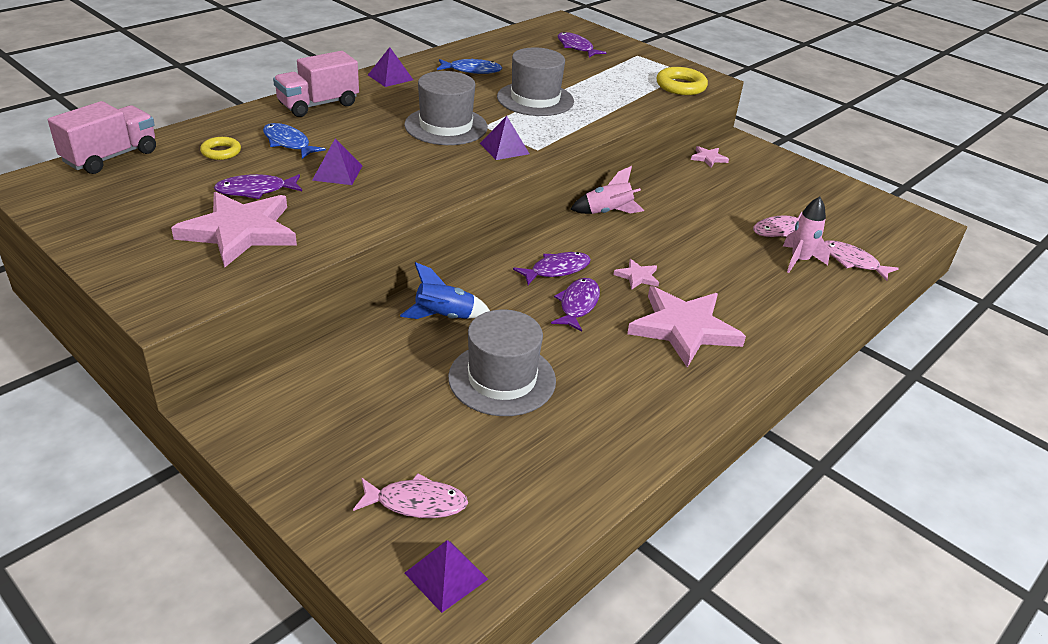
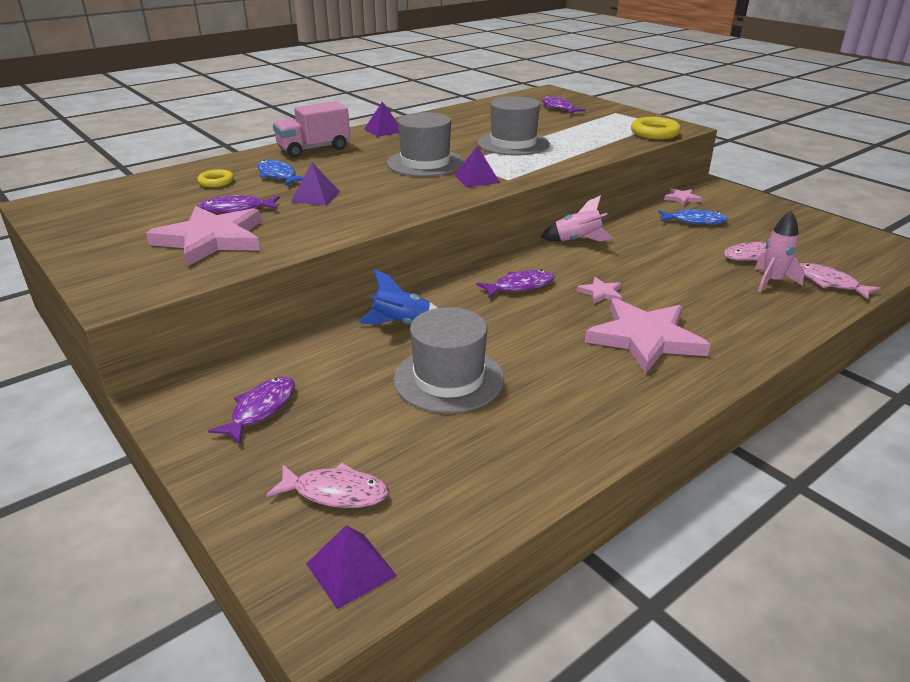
camera: 10 degrees right, 5 degrees down
pink truck [48,101,156,174] -> none
blue fish [437,59,502,74] -> blue fish moved to [658,209,728,225]
purple fish [551,278,600,332] -> purple fish moved to [208,376,295,444]

